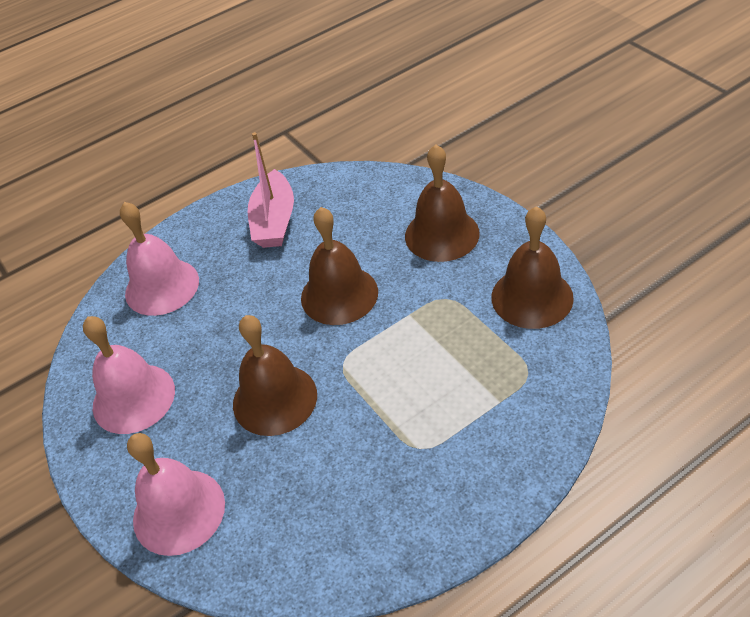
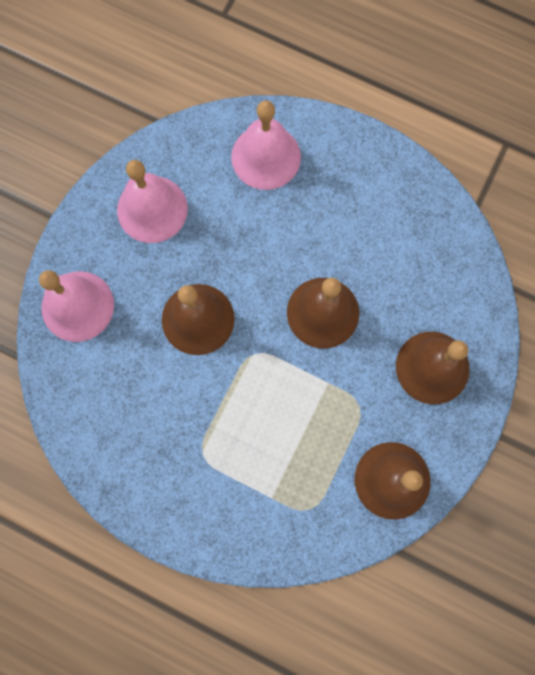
camera: 55 degrees right, 30 degrees up
pink boat [248,132,294,248] -> none

